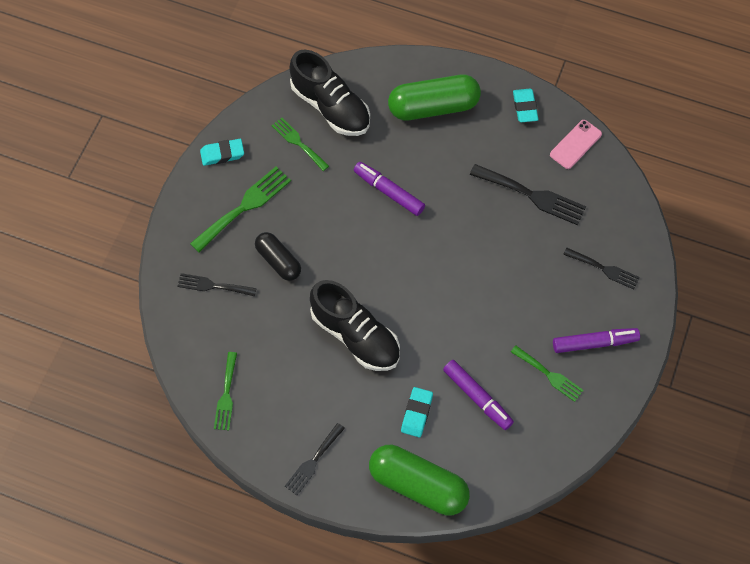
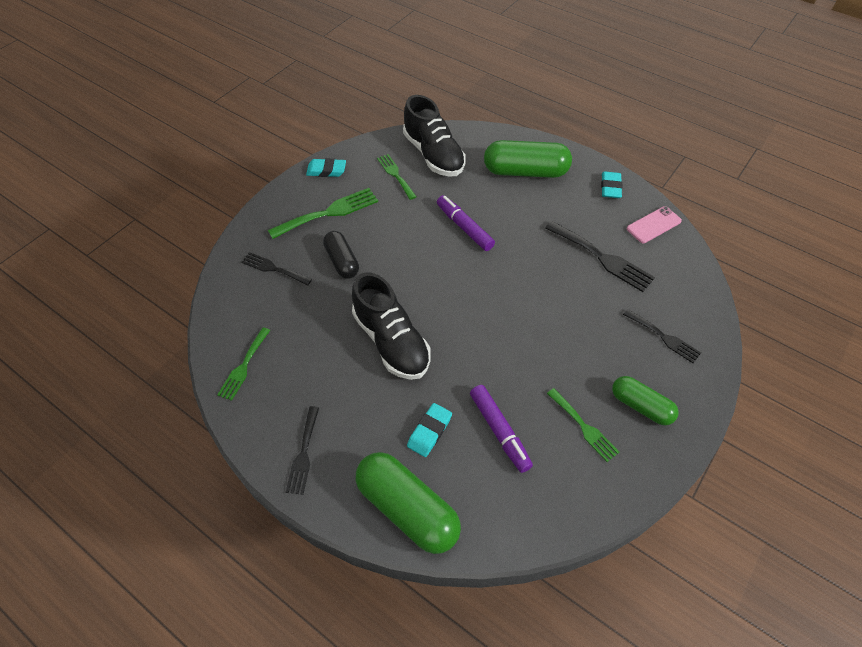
camera: 15 degrees right, 10 degrees down
black fork [285,423,345,495] -> black fork turned 45 degrees counterclockwise [286,406,319,495]
purple marker [553,328,640,353] -> green capsule [612,376,679,425]

